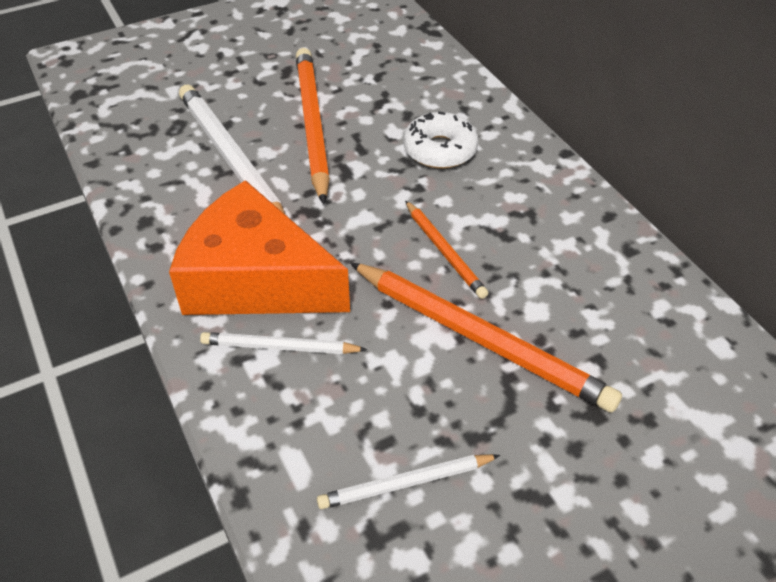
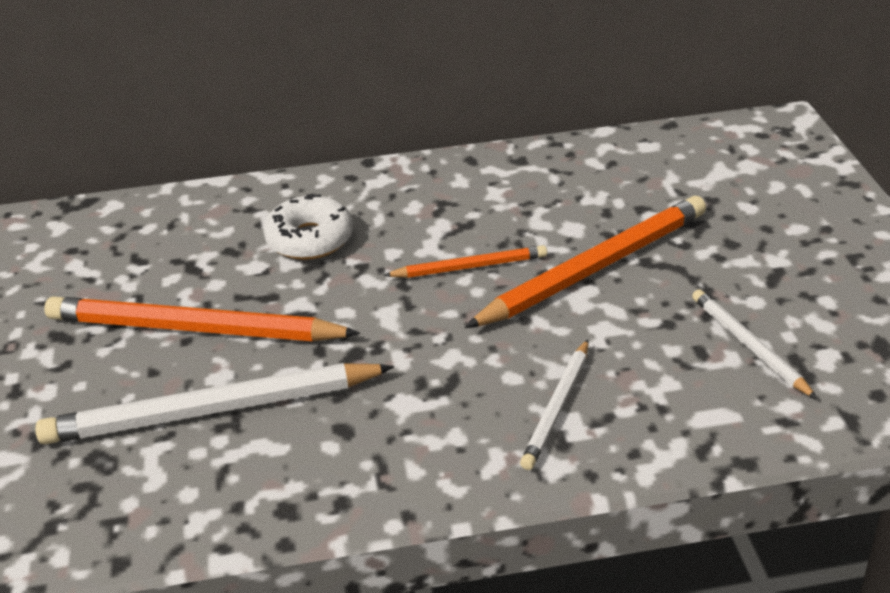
camera: 70 degrees left, 10 degrees down
orange cheese [169,180,350,315] -> none
white pencil [317,454,500,509] -> white pencil turned 150 degrees clockwise [692,289,817,399]

